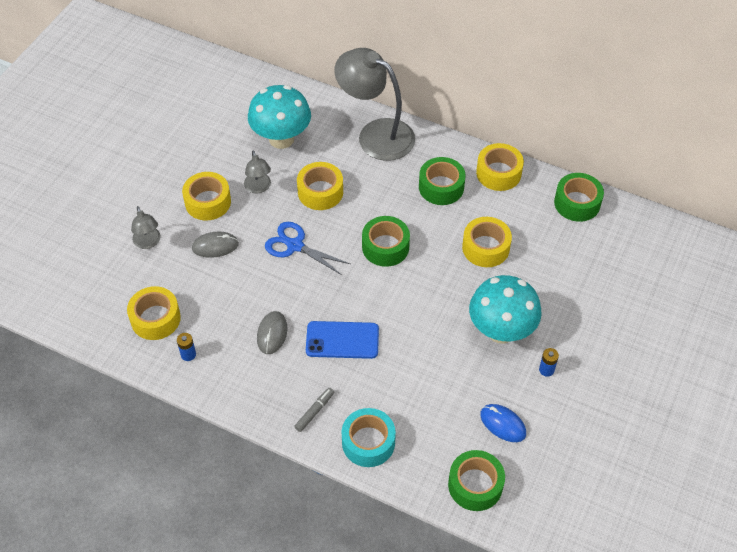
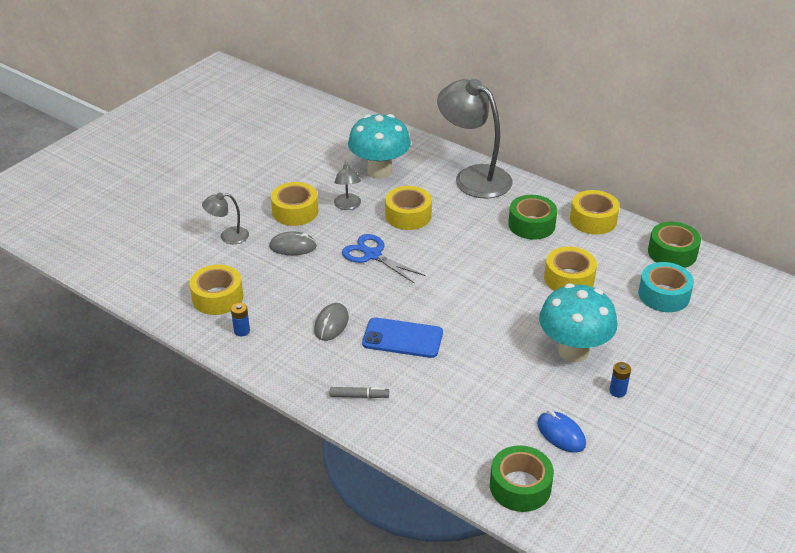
camera: 10 degrees right, 15 degrees down
grey lamp [131,206,161,249] -> grey lamp turned 90 degrees clockwise [202,192,249,244]
grey marker [294,388,334,432] -> grey marker turned 45 degrees clockwise [330,387,389,398]
turquoise tape [341,408,396,467] -> turquoise tape moved to [638,262,694,312]
green tape [362,216,410,267] -> none

